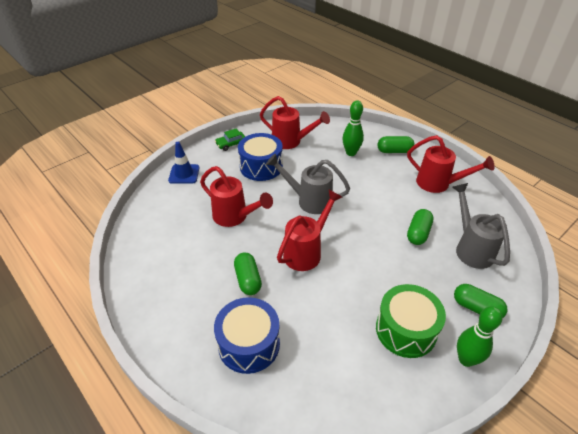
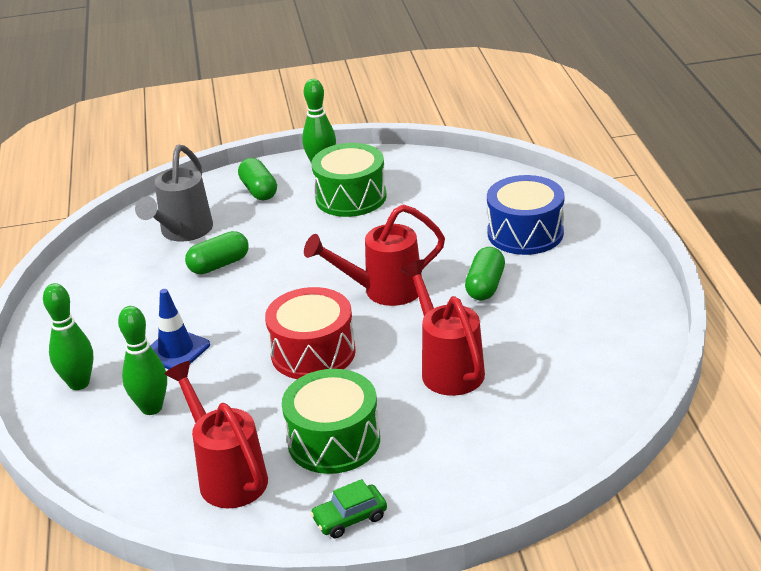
camera: 145 degrees left, 10 degrees down
blue traffic cone [168,142,200,184] -> blue traffic cone moved to [150,289,210,369]
green car [215,128,245,151] -> green car turned 150 degrees clockwise [310,479,387,538]
blue drum [238,133,283,181] -> green drum [282,369,380,474]
grey watering can [266,154,350,214] -> red drum [265,287,356,379]
green capsule [377,136,415,153] -> green bowling pin [43,283,93,390]
red watering can [407,135,494,193] -> none

